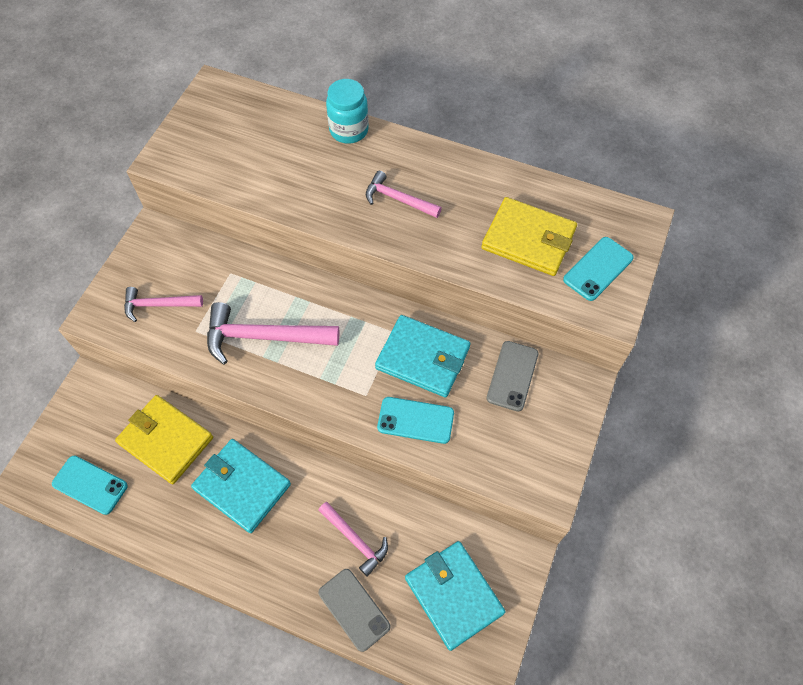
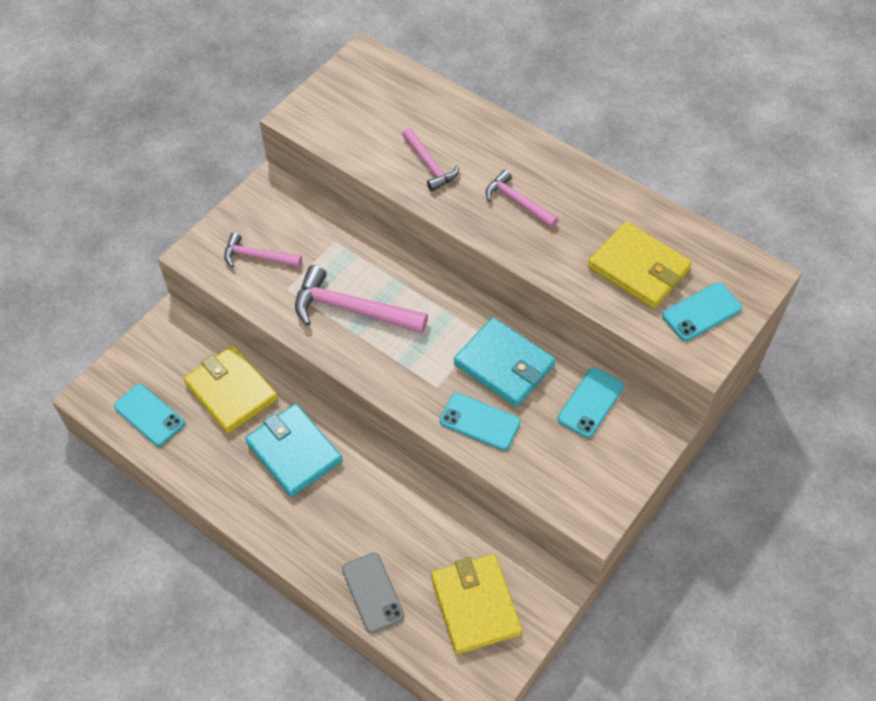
camera: 15 degrees right, 5 degrees down
pink hammer [318,502,388,577] -> pink hammer moved to [402,128,459,191]
turquoise jar [326,79,369,144] -> none
turquoise wallet [405,541,506,651] -> yellow wallet [431,554,522,654]
grey phone [487,341,538,412] -> turquoise phone [557,368,624,438]

